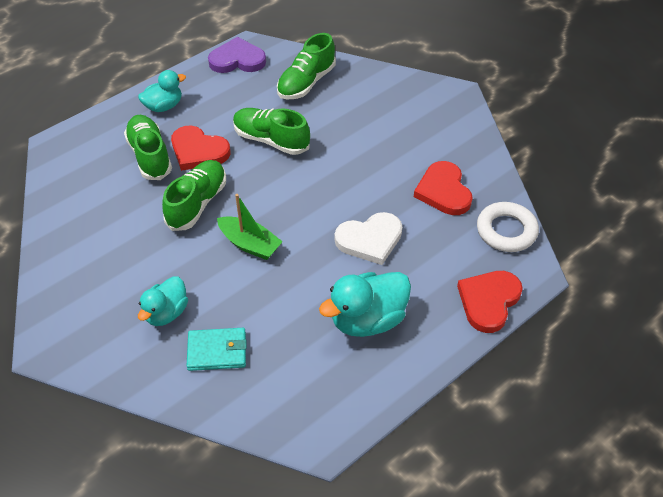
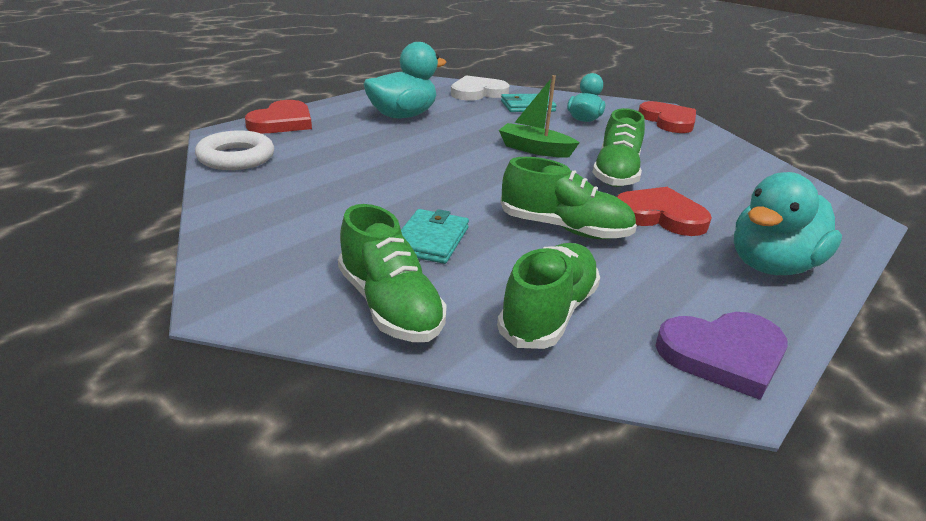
camera: 170 degrees right, 20 degrees down
green shoe [124,115,172,180] -> green shoe moved to [338,204,447,342]
turquoise duck [138,70,186,112] -> turquoise duck [734,172,842,275], size x1.56
white heart [335,212,402,265] -> white heart moved to [451,75,509,101]
red heart [414,161,473,215] -> red heart moved to [639,101,696,133]
none -> turquoise wallet [401,209,469,264]

